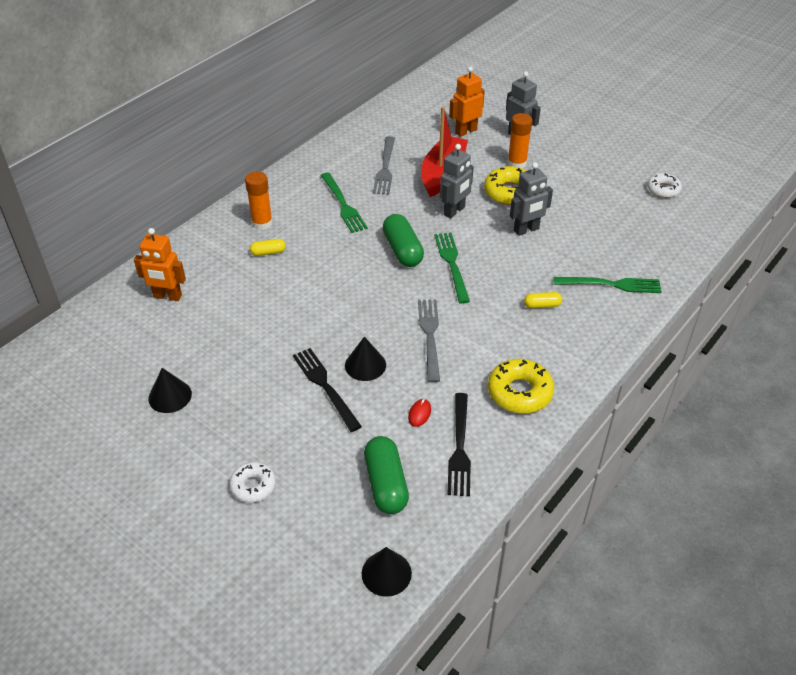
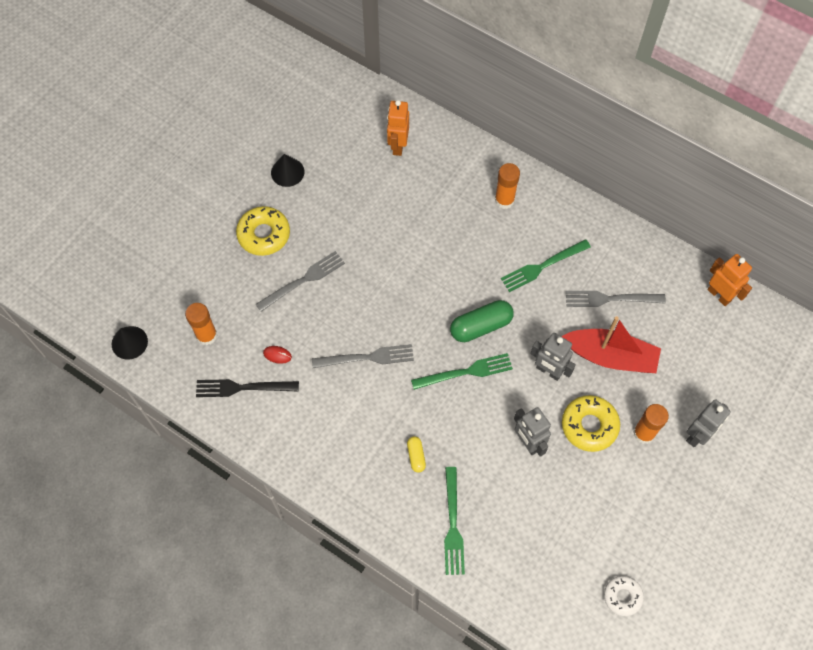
camera: 85 degrees right, 20 degrees up
white donut [229,462,276,503] -> none
yellow capsule [250,239,286,256] -> none
black fork [293,348,362,432] -> grey fork [255,251,345,312]
black cone [345,336,386,381] -> none
green capsule [364,436,409,514] -> orange glue stick [185,303,217,345]
orange robot [449,66,485,137] -> orange robot moved to [708,254,752,306]
yellow donut [488,359,554,414] -> yellow donut moved to [236,206,290,256]

